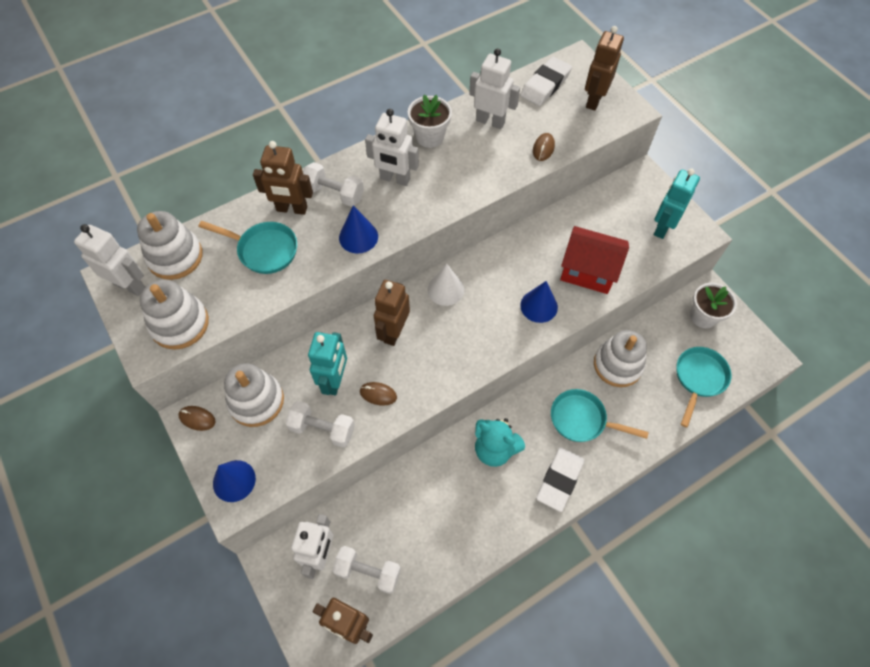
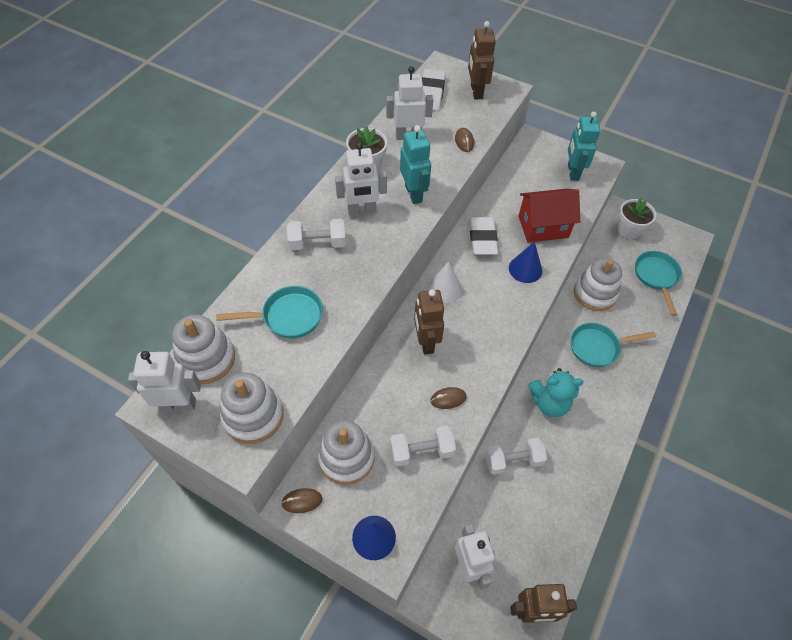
camera: 30 degrees left, 5 degrees down
brown robot [253,141,313,215] -> none
turquoise robot [308,332,347,395] -> turquoise robot moved to [400,125,431,204]
white dumbbell [332,546,401,594] -> white dumbbell moved to [485,437,547,475]
blue cone [339,205,378,253] -> none
white eraser [536,447,584,512] -> white eraser moved to [469,217,498,255]

